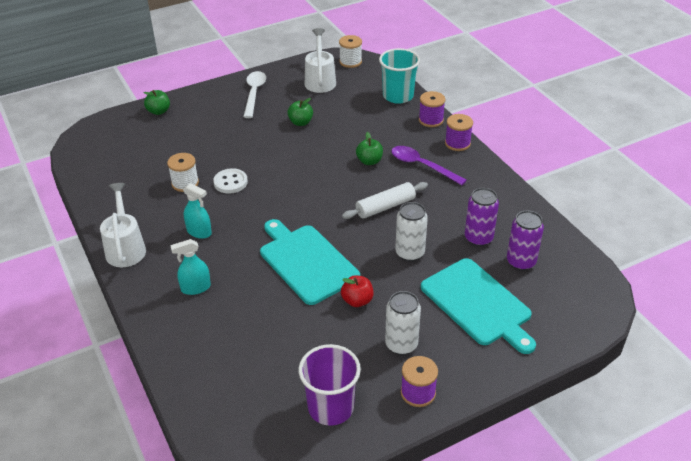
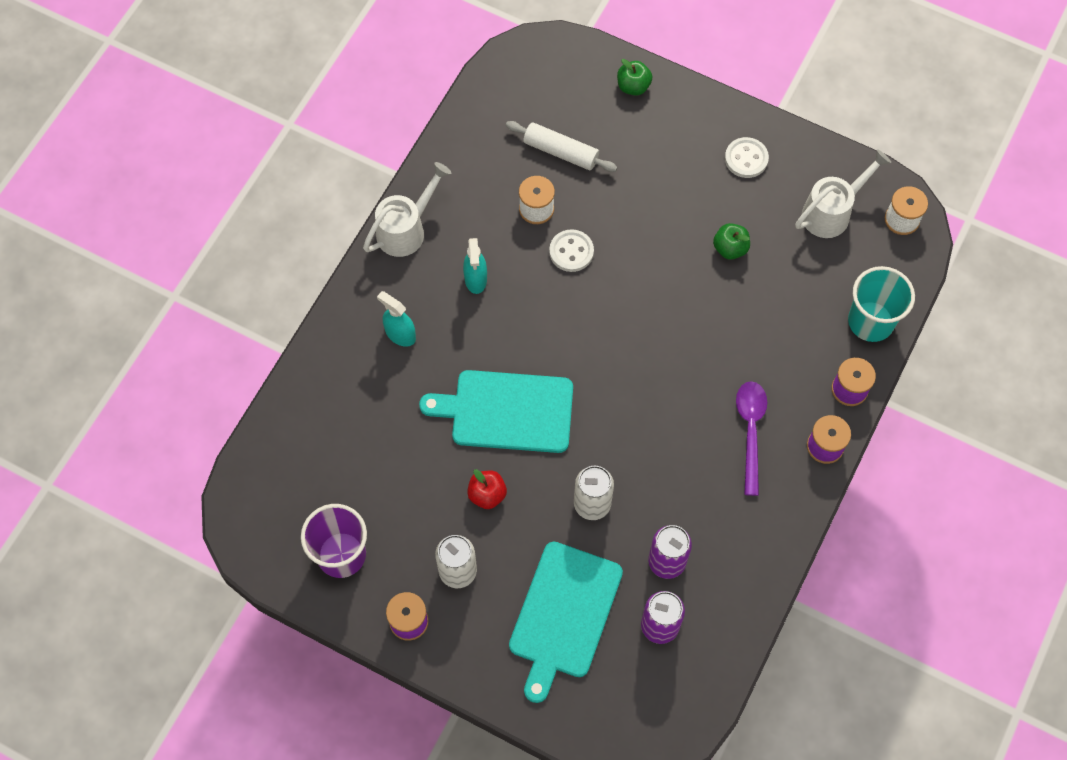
camera: 55 degrees right, 25 degrees up
white spoon [243,71,266,118] -> white button [725,137,769,178]
turquoise cutting board [260,219,360,305] -> turquoise cutting board turned 105 degrees counterclockwise [419,370,573,453]
white rolling pin [342,182,428,219] -> white rolling pin moved to [506,121,618,172]
green apple [356,132,383,165] -> none

